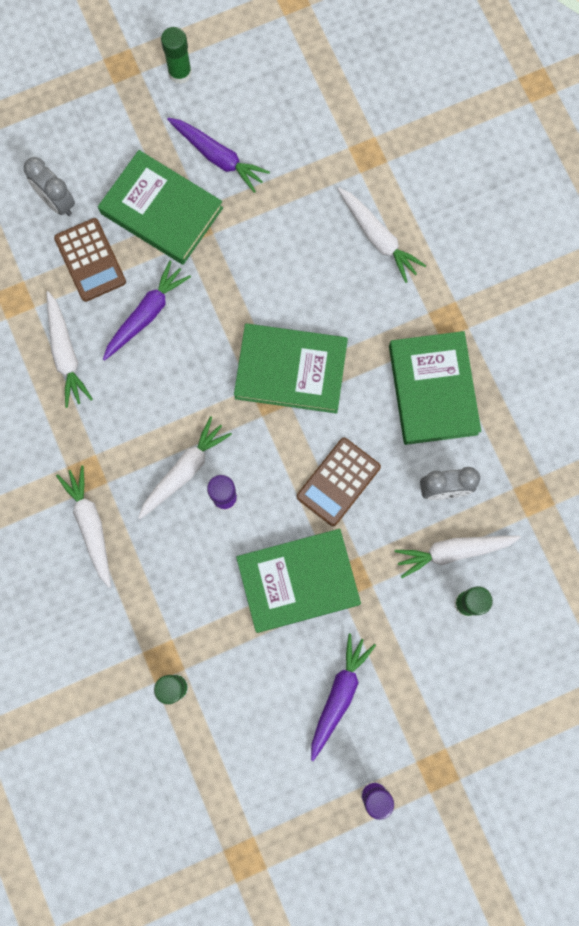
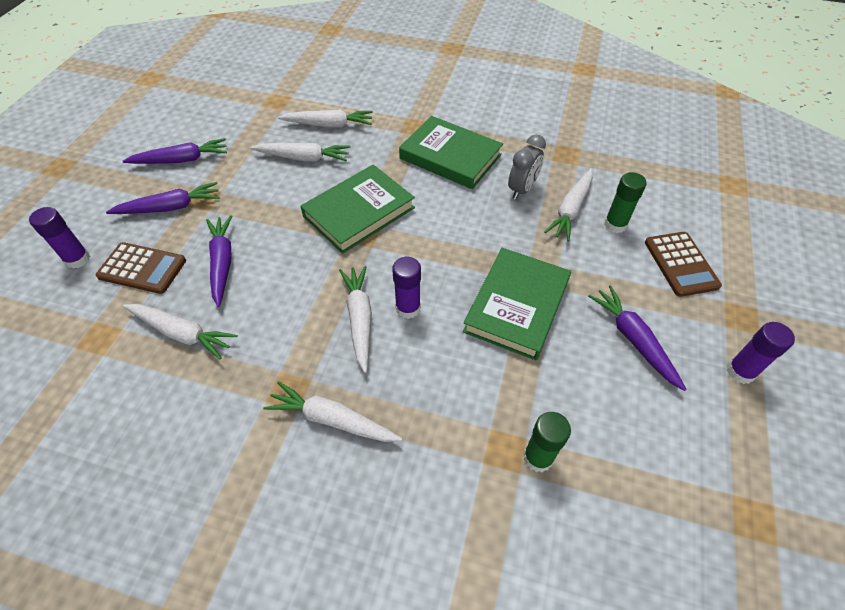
camera: 50 degrees left, 25 degrees down
grey clock [24,157,75,216] -> purple glue stick [29,207,90,269]
green book [98,150,223,265] -> purple carrot [106,182,220,214]
green glue stick [161,27,192,84] -> none
brown calculator [297,438,381,526] -> brown calculator moved to [645,232,722,297]
none -> white carrot [250,143,350,162]

